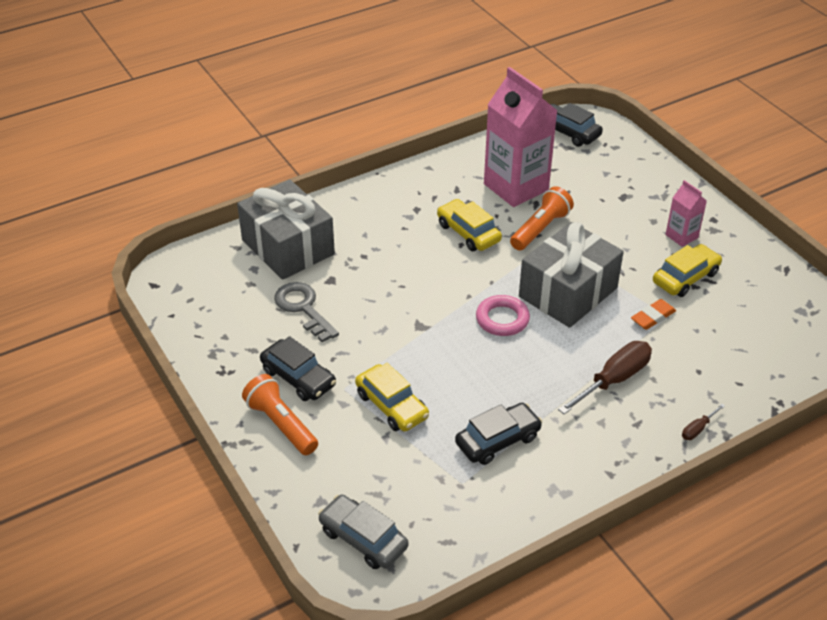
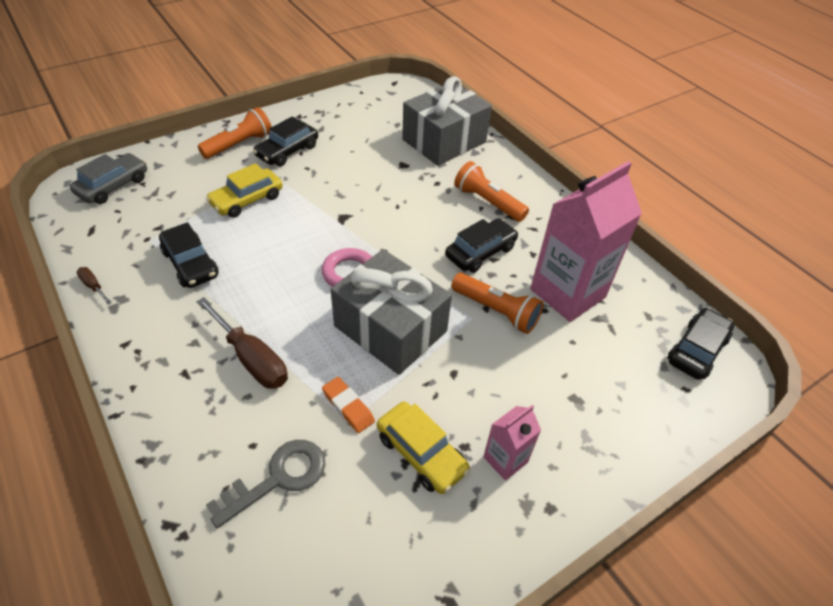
camera: 85 degrees right, 5 degrees up
grey key [274,282,339,342] -> grey key moved to [206,440,325,528]
yellow car [437,199,502,251] -> black car [445,218,518,273]
brown screwdriver [682,404,725,440] -> brown screwdriver moved to [77,267,112,305]
none -> orange flashlight [454,161,529,222]

